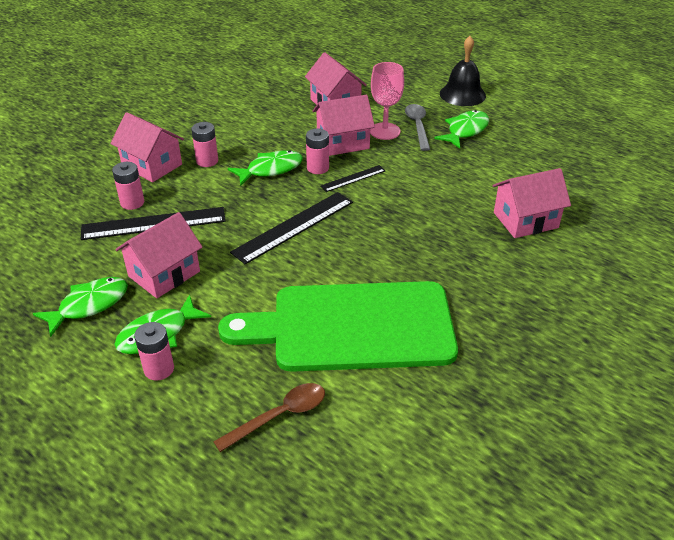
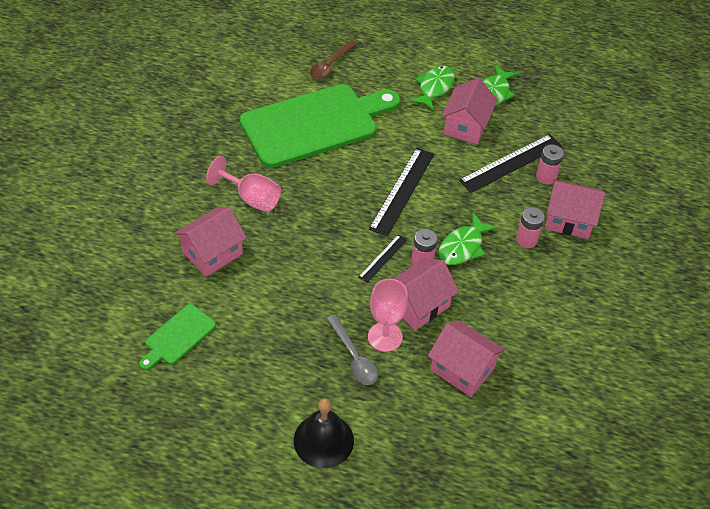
camera: 155 degrees right, 10 degrees up
pink battery [134,322,174,381] -> none
green fish [434,110,489,149] -> none
none -> green cutting board [139,304,216,370]
none -> pink goblet [206,156,281,212]

